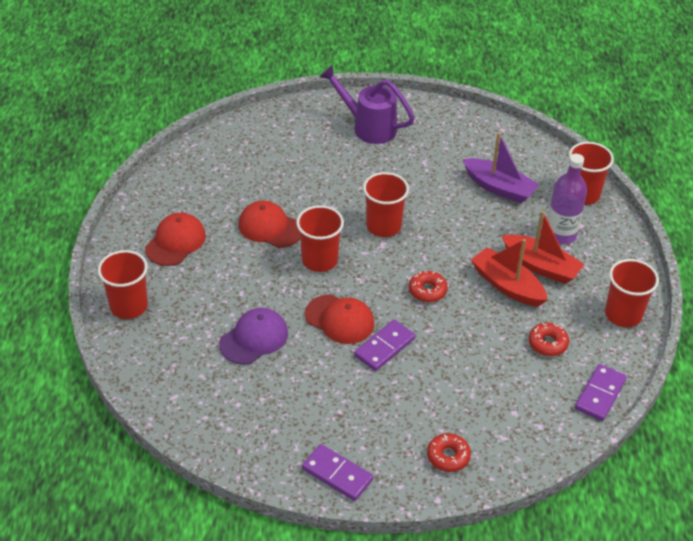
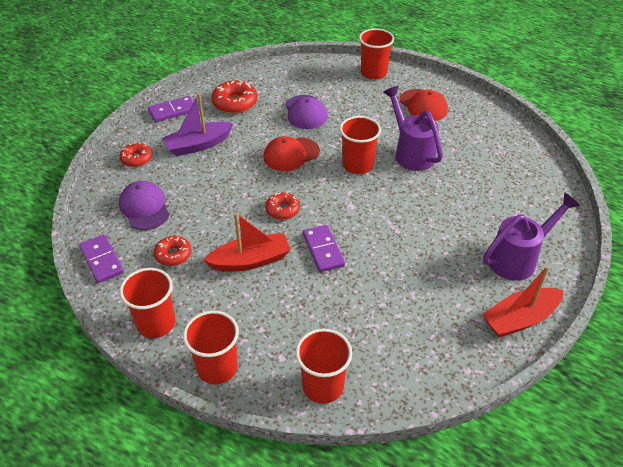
camera: 120 degrees right, 0 degrees up
red cap [238,200,300,248] -> purple watering can [383,86,443,171]
purple domino [354,320,415,371] -> purple domino moved to [303,225,345,272]
red cup [363,172,409,237] -> red cup moved to [183,311,239,384]
purple boat [463,132,540,203] -> purple boat moved to [162,93,233,156]
red boat [502,211,584,284] -> red boat moved to [482,266,563,337]
purple bottle [547,154,587,244] -> none
none -> purple cap [119,181,169,230]
none -> red donut [211,80,257,114]

